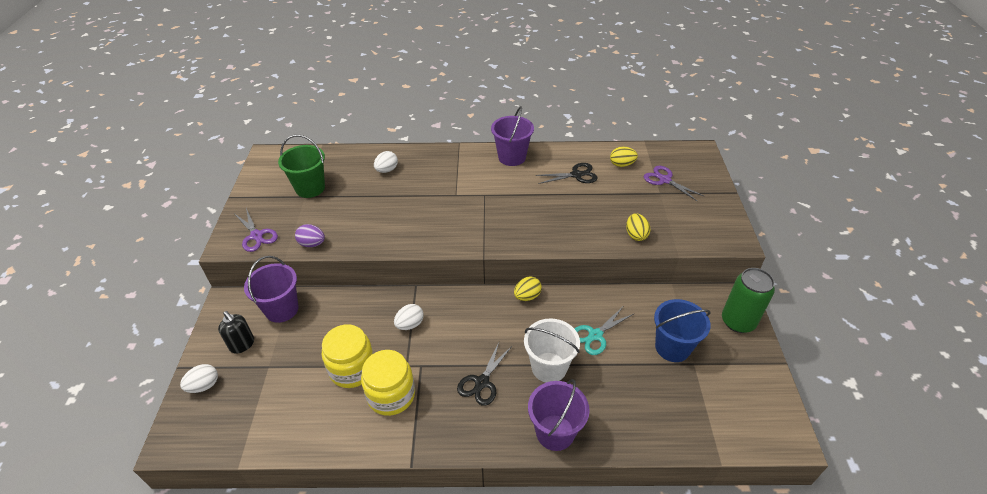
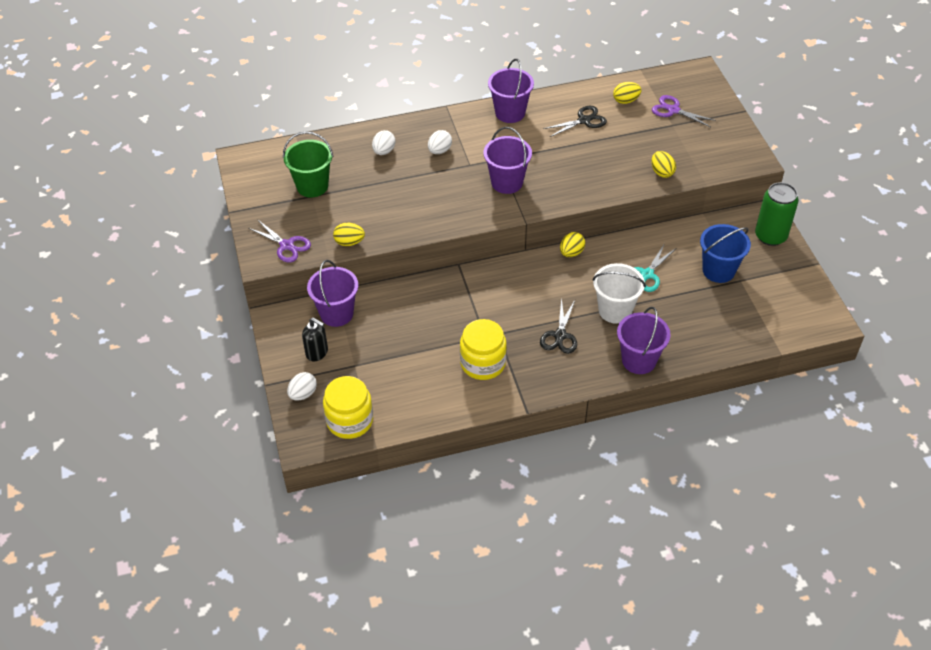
camera: 15 degrees left, 5 degrees up
purple egg [295,224,325,247] -> yellow egg [333,223,365,246]
yellow jar [322,324,374,388] -> yellow jar moved to [323,376,373,439]
white egg [394,304,424,330] -> white egg moved to [428,130,452,154]
none -> purple bucket [484,127,532,194]

